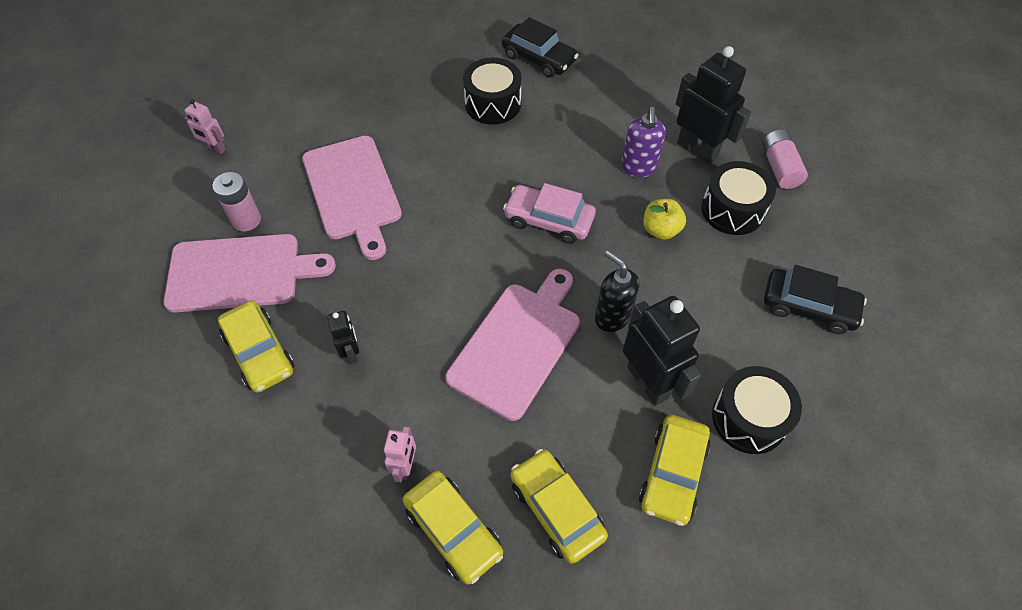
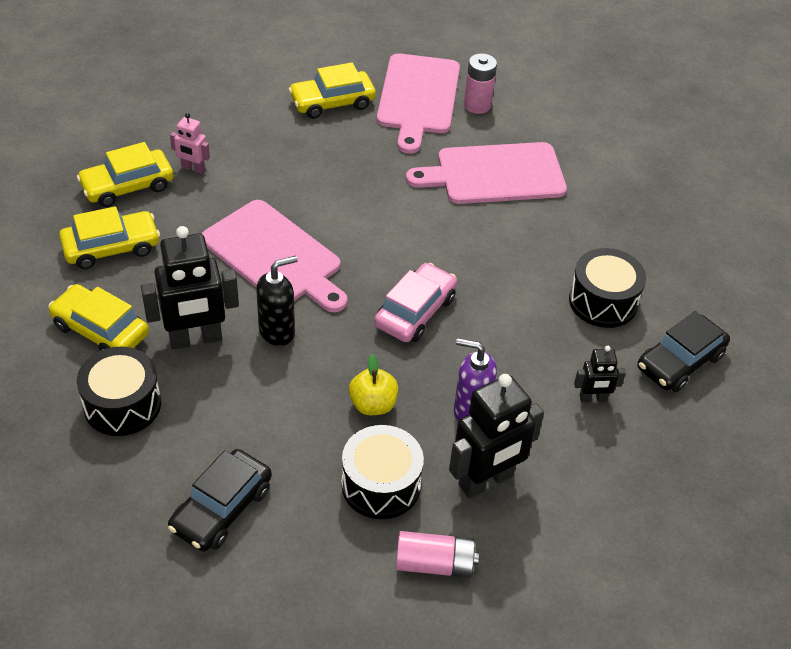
camera: 100 degrees right, 10 degrees down
pink robot [184,99,226,154] -> none
black robot [327,311,359,364] -> black robot moved to [574,345,626,403]

